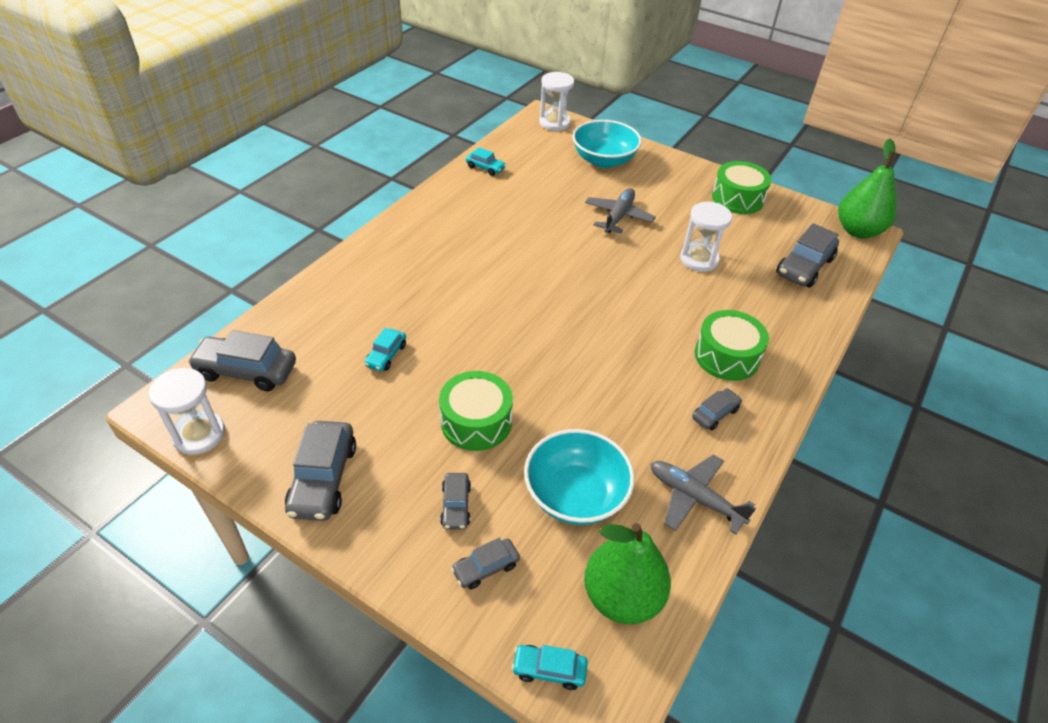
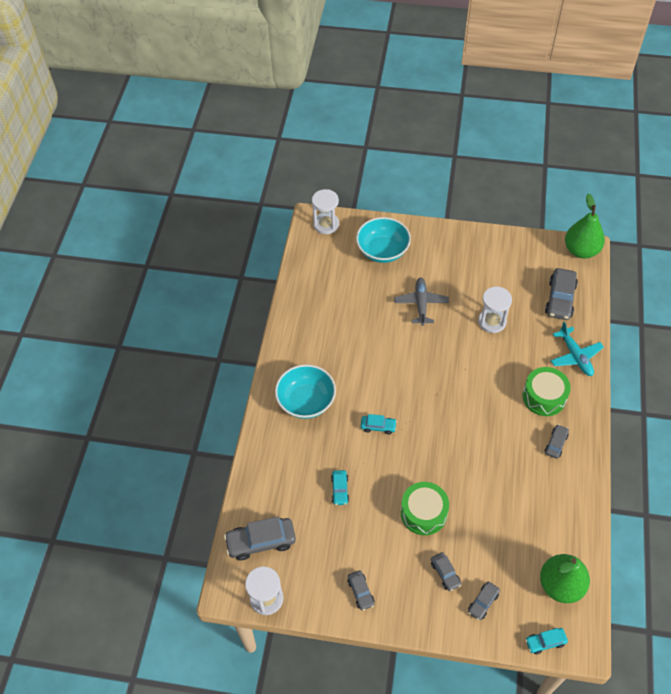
camera: 20 degrees left, 10 degrees up
grey car [285,421,356,521] -> grey car [348,570,374,611], size x0.55
turquoise car [466,147,506,176] -> turquoise car moved to [361,414,397,434]
turquoise bowl [524,429,635,525] -> turquoise bowl moved to [275,364,336,419]
grey plane [651,455,756,534] -> none
green drum [712,161,771,214] -> none
none -> turquoise plane [551,322,604,376]

